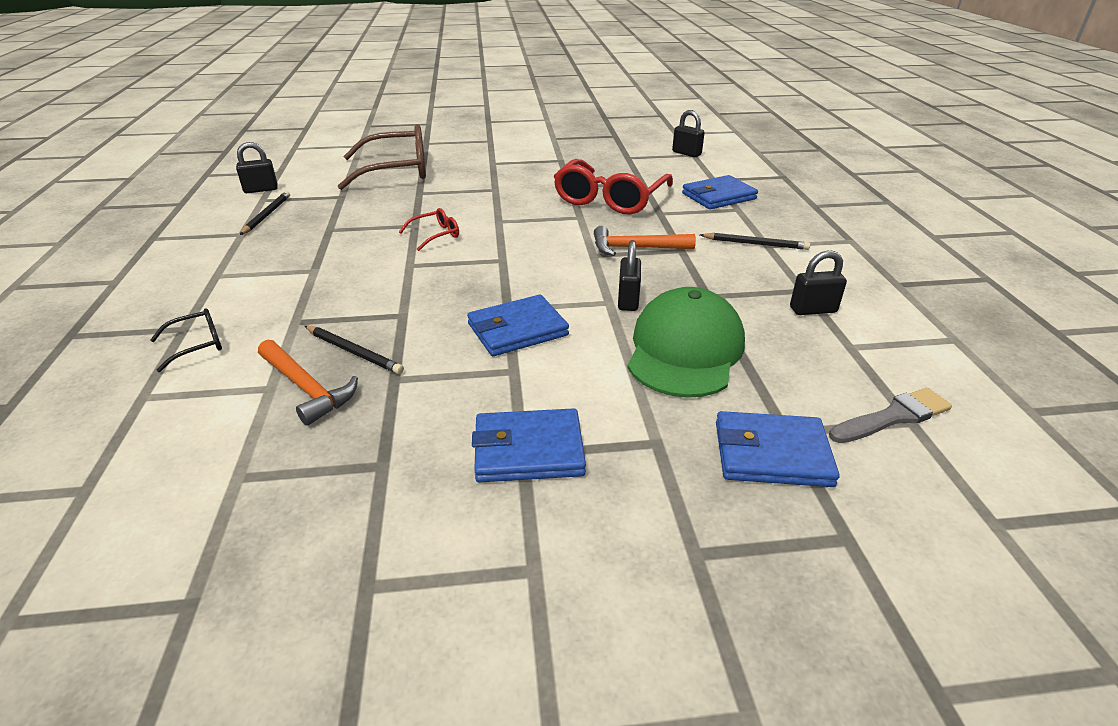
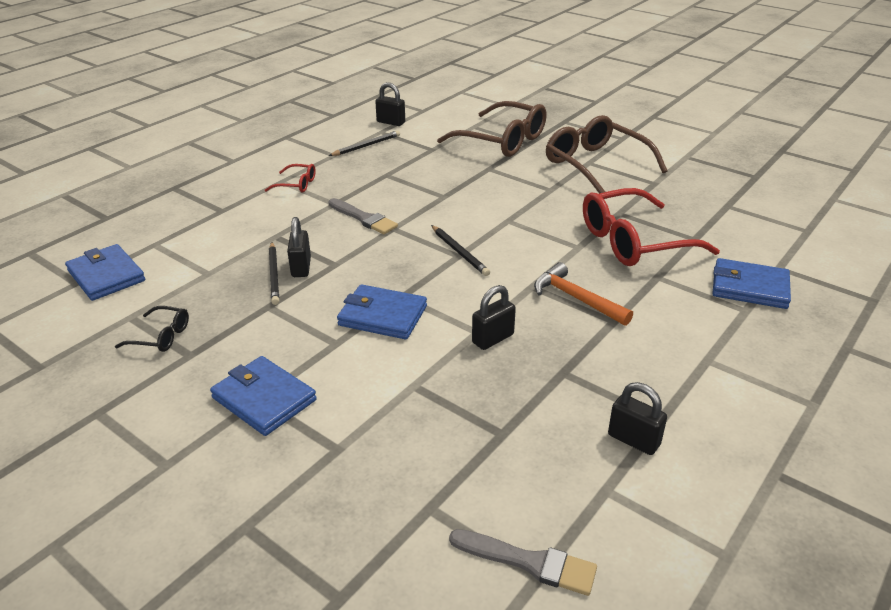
camera: 45 degrees right, 0 degrees up
black glasses [150,308,222,372] -> black glasses moved to [115,306,189,352]
orange hammer [258,340,358,426] -> none
red glasses [399,208,459,251] -> red glasses moved to [265,164,316,193]
green cap [627,287,745,398] -> none
black padlock [672,110,705,157] -> black padlock moved to [287,217,311,277]
black pencil [700,233,810,250] -> black pencil moved to [431,225,490,276]
blue wallet [716,411,840,487] -> blue wallet moved to [65,244,145,301]
none -> grey brush [329,198,398,234]
none -> brown glasses [546,115,668,194]

